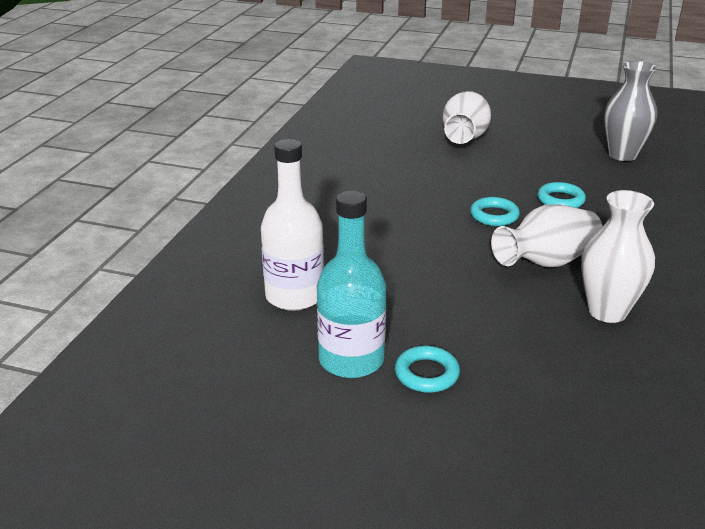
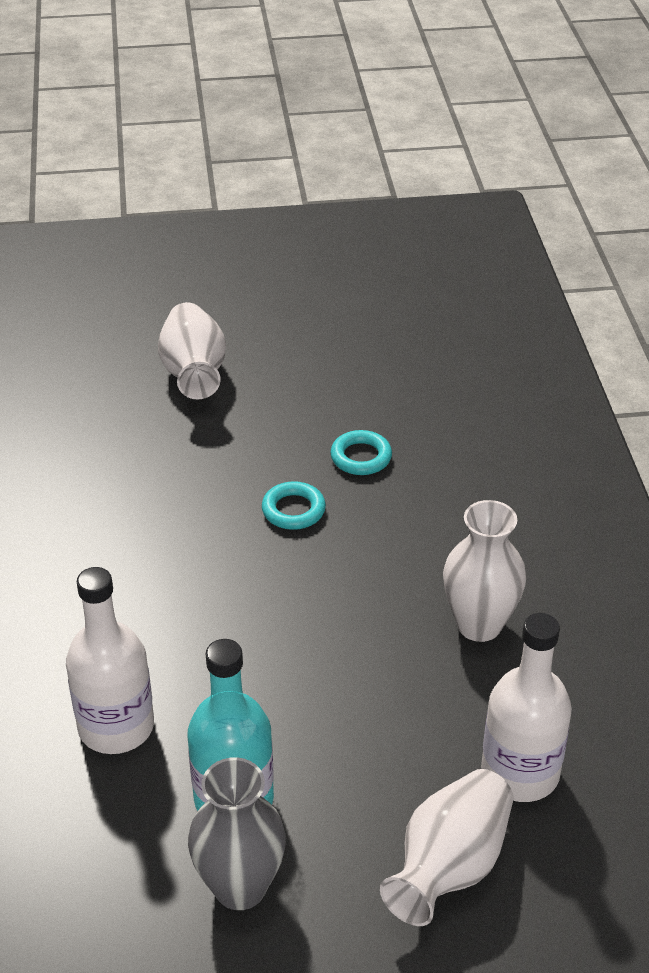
camera: 25 degrees left, 10 degrees up
turquoise ring [395,346,460,393] -> none
white vase [491,204,603,267] -> white vase moved to [380,769,514,926]
grey vase [604,61,657,161] -> grey vase moved to [188,757,286,910]
none -> white bottle [481,613,572,802]

